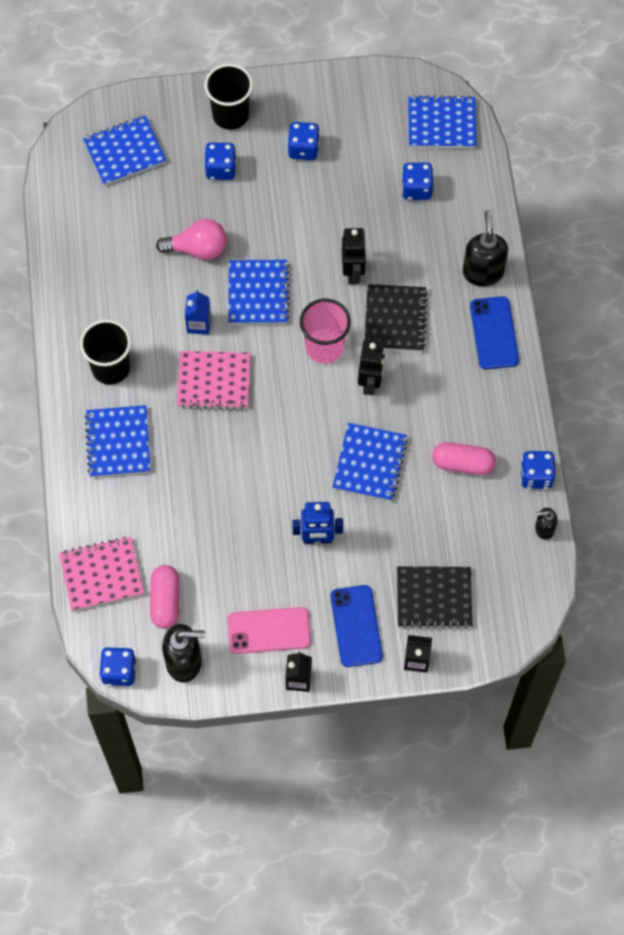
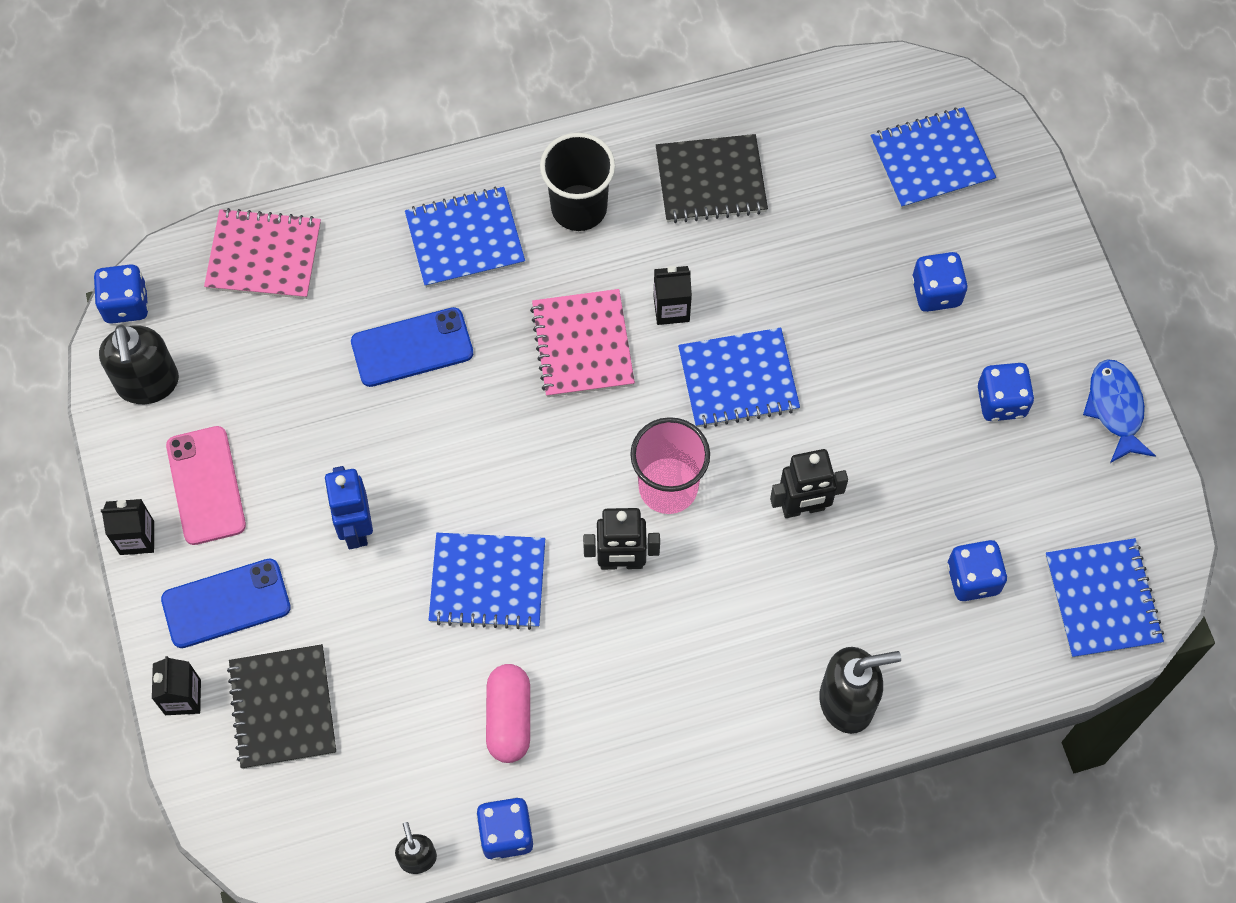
camera: 80 degrees right, 0 degrees up
pink notebook [59,536,144,611] -> pink notebook turned 60 degrees counterclockwise [204,208,321,299]
blue notebook [83,115,167,186] -> blue notebook turned 75 degrees counterclockwise [870,107,996,209]
pink capsule [150,565,179,629] -> none
pink light bulb [156,219,227,260] -> none
blue carton [185,290,211,335] -> black carton [653,266,692,325]
black cup [204,64,253,130] -> none
black notebook [365,284,428,352] -> black notebook moved to [656,134,768,223]
blue phone [470,296,519,369] -> blue phone moved to [351,307,473,387]
none -> blue fish [1083,359,1156,463]

